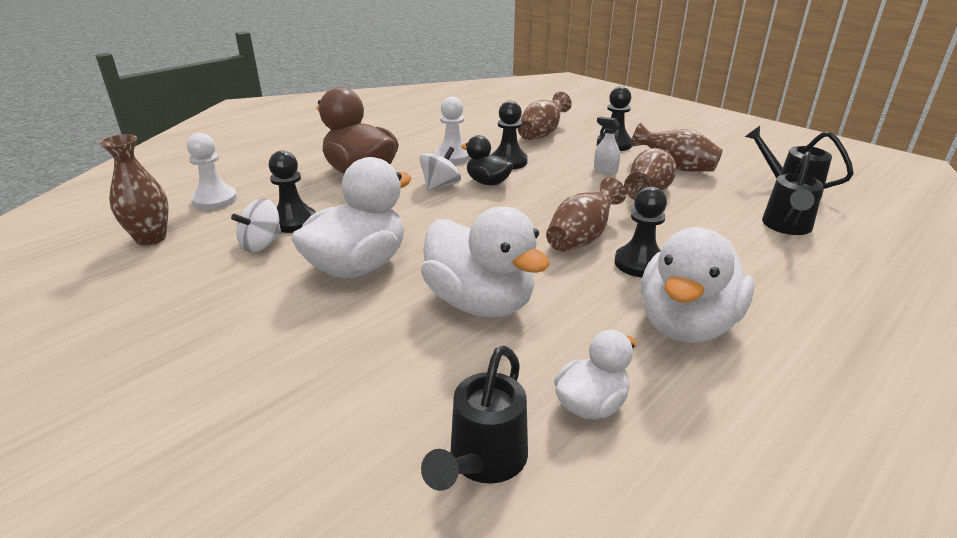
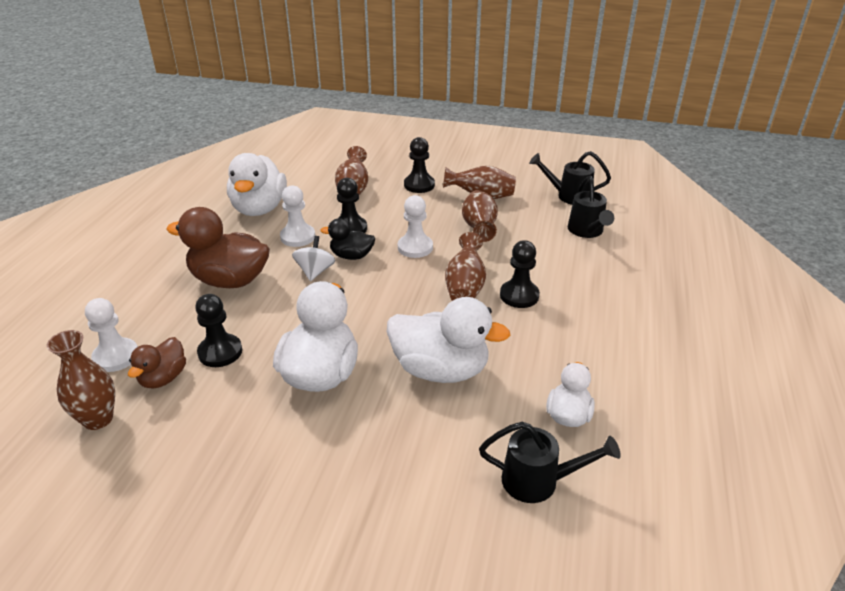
camera: 30 degrees left, 5 degrees up
white spinning top [231,198,282,252] -> none
black watering can [421,346,528,491] -> black watering can turned 75 degrees counterclockwise [479,422,621,503]
white spray bottle [594,117,620,175] -> none
white duck [641,227,755,343] -> white duck moved to [227,153,287,216]
none -> brown duck [128,337,186,389]
none -> white pawn [398,195,433,258]

